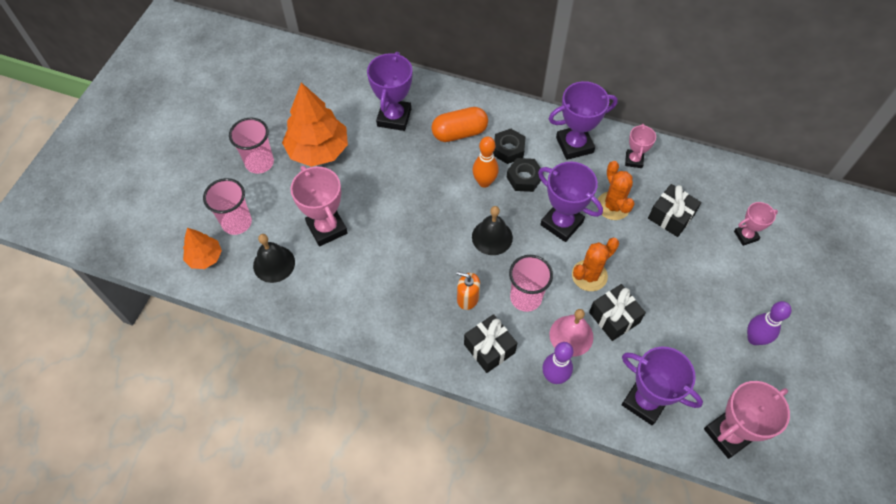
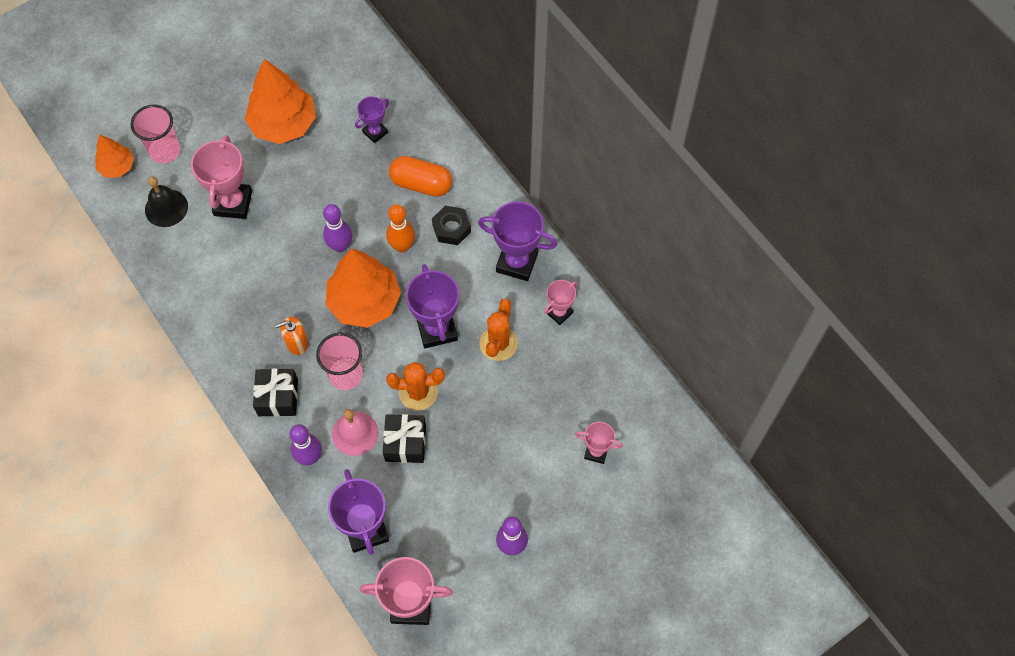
camera: 35 degrees right, 5 degrees up
pink cup [229,118,274,174] -> none
purple trophy [367,52,412,131] -> purple trophy [355,96,389,143], size x0.57
orange soap dispenser [457,271,480,310] -> orange soap dispenser turned 75 degrees counterclockwise [276,317,308,355]
black bell [472,206,513,255] -> orange tree [325,248,401,328]
black nut [506,158,544,192] -> none
black gift [648,184,701,237] -> none
none -> purple bowling pin [323,204,352,252]

